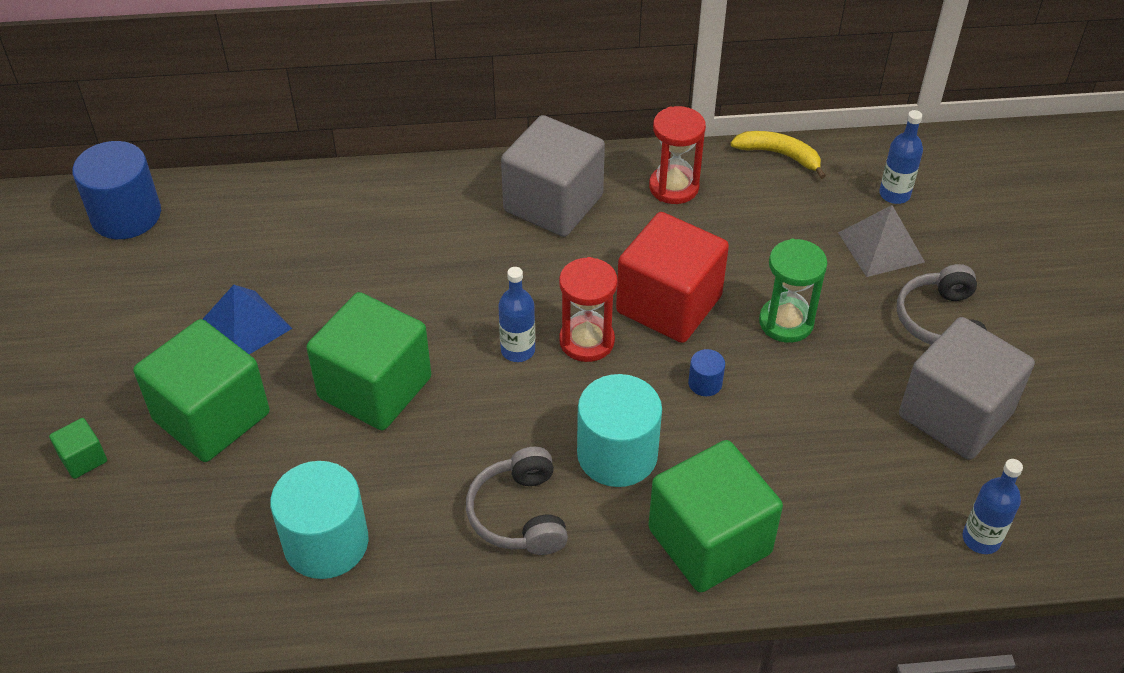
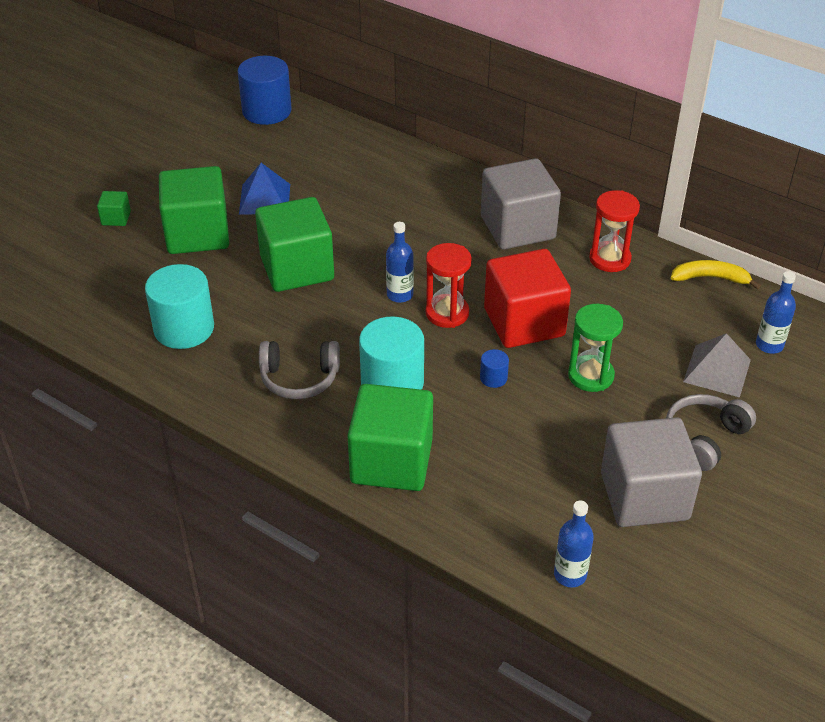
camera: 40 degrees right, 5 degrees down
grey headphones [466,447,568,555] -> grey headphones turned 120 degrees counterclockwise [259,341,340,399]
yellow banana [730,131,826,179] -> yellow banana turned 60 degrees counterclockwise [671,260,761,289]

